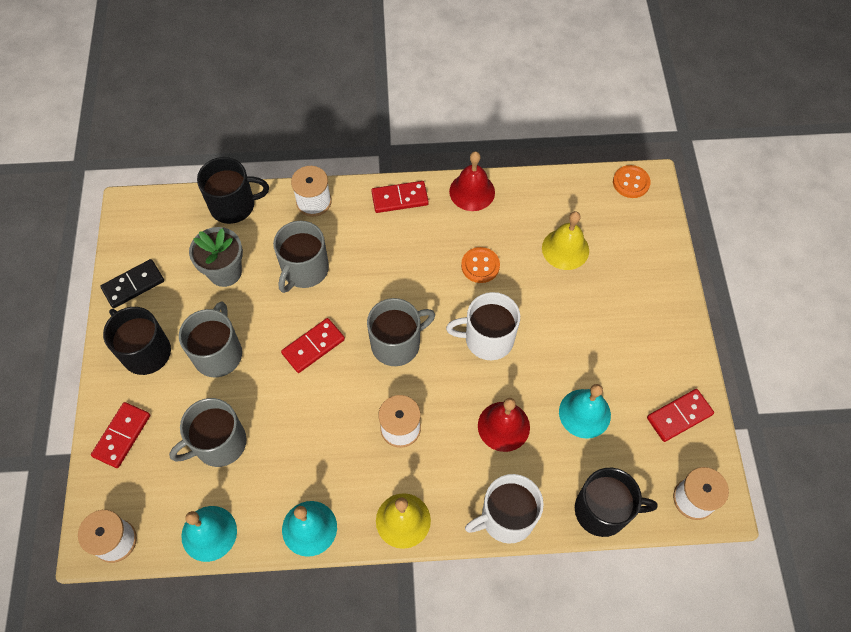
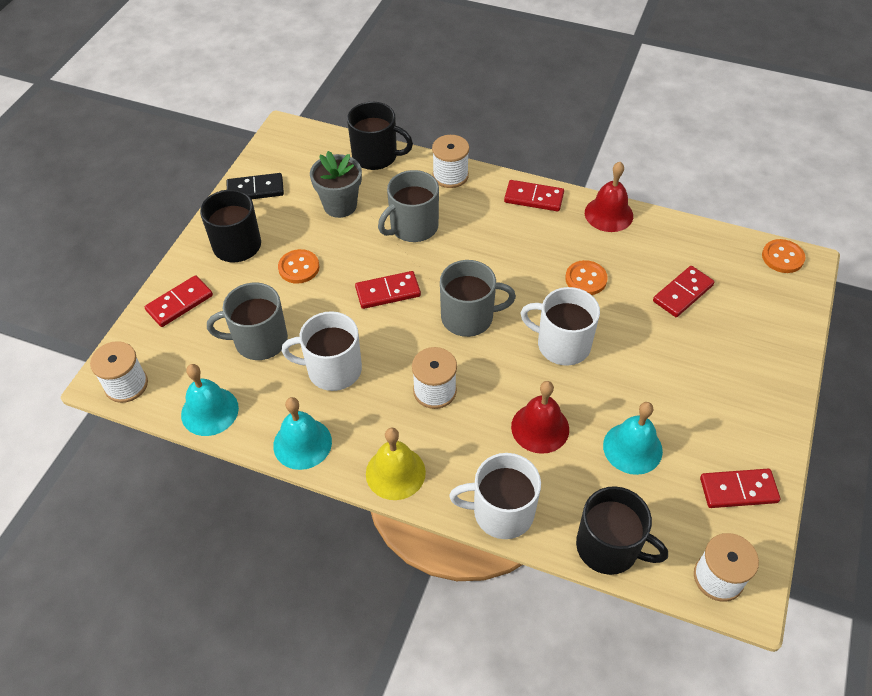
camera: 25 degrees right, 10 degrees down
grey mug [179,302,242,377] -> orange button [278,249,319,284]
yellow bell [542,211,589,270] -> red domino [653,266,714,317]
none -> white mug [282,311,362,391]

